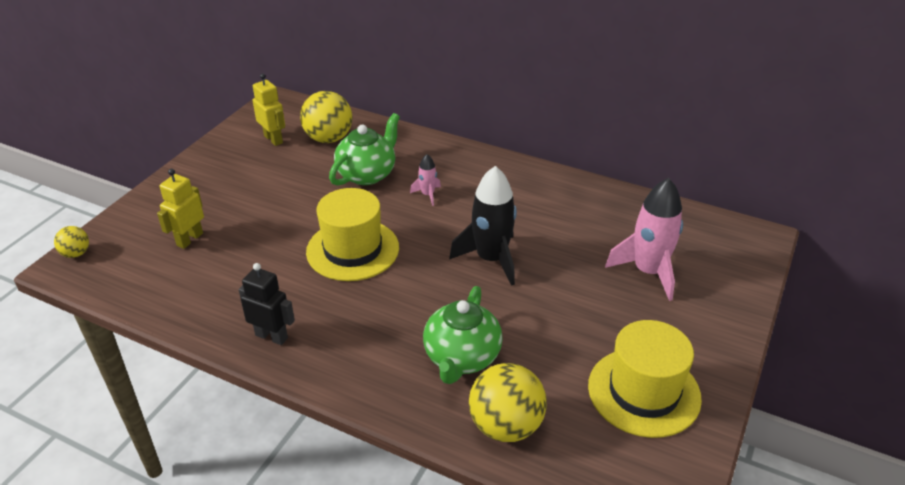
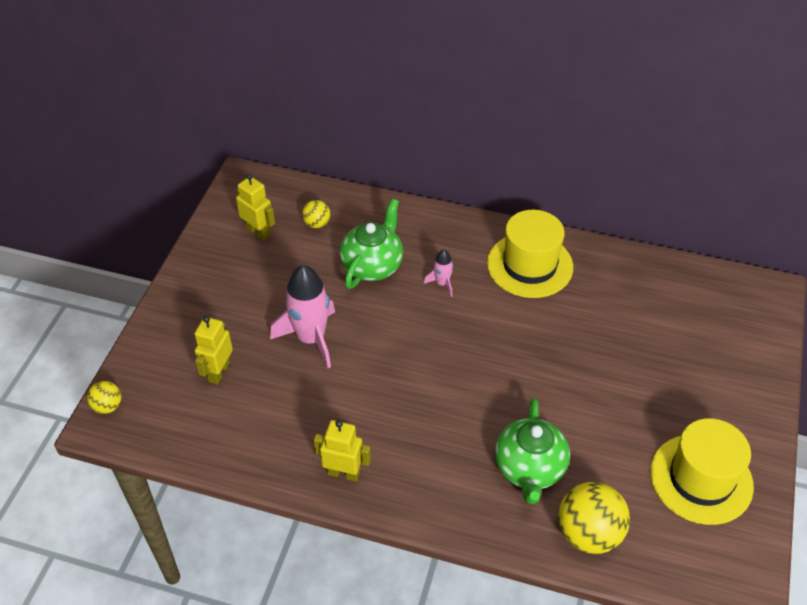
camera: 10 degrees left, 10 degrees up
black robot [239,263,295,345] -> yellow robot [314,420,371,482]
yellow ball [300,91,352,143] -> yellow ball [302,200,331,228], size x0.52
yellow hat [306,188,399,281] -> yellow hat moved to [487,210,573,298]
black rocket [449,166,517,286] -> none
pink rocket [605,178,683,301] -> pink rocket moved to [270,265,335,368]

